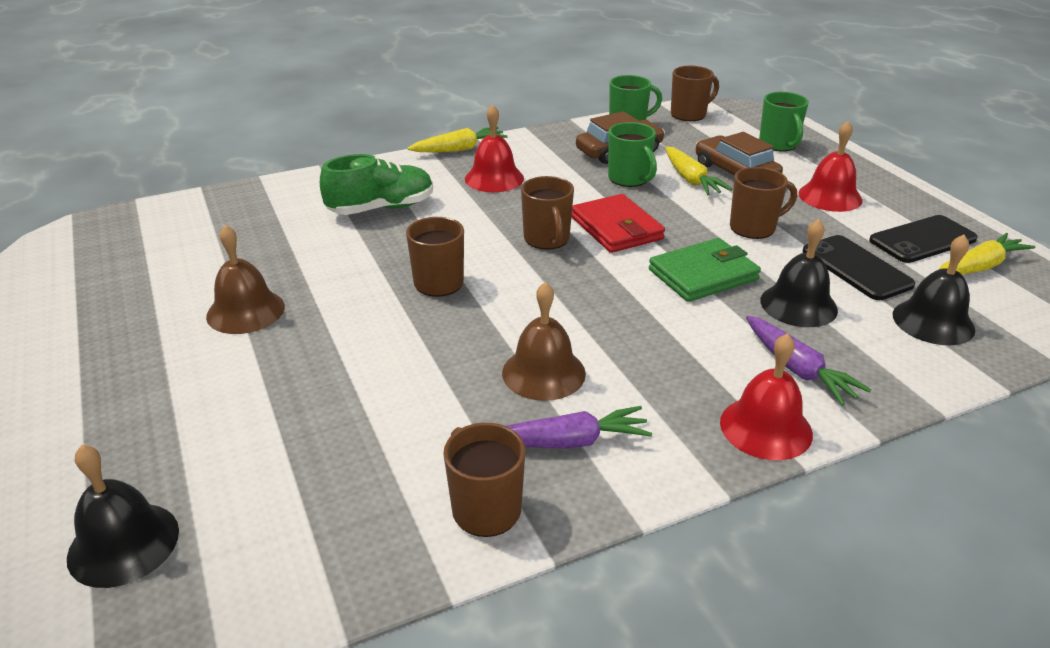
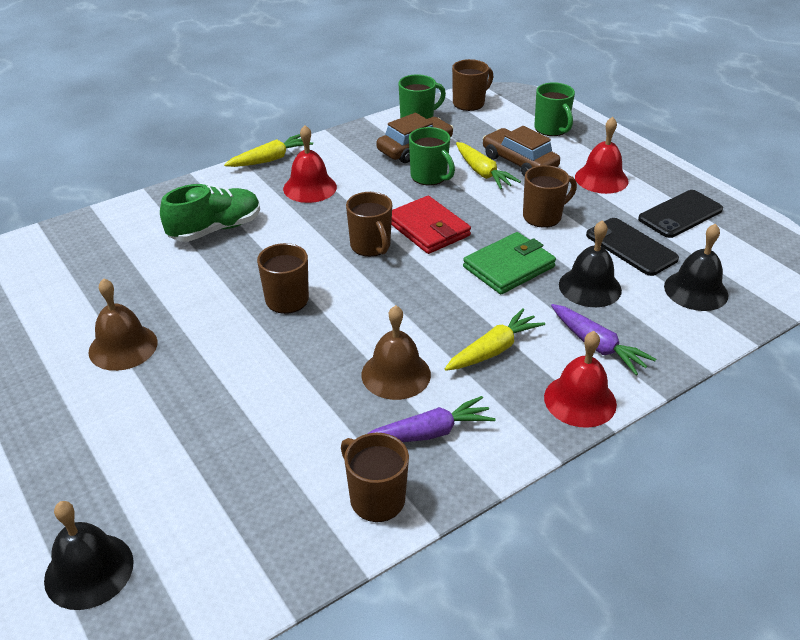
camera: 10 degrees left, 5 degrees up
yellow carrot [938,233,1035,274] -> yellow carrot moved to [445,308,545,371]

